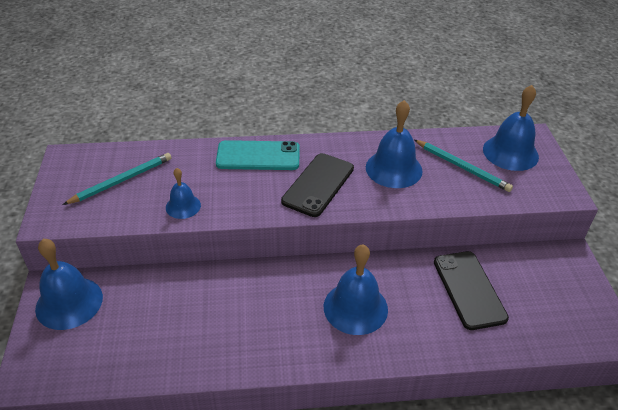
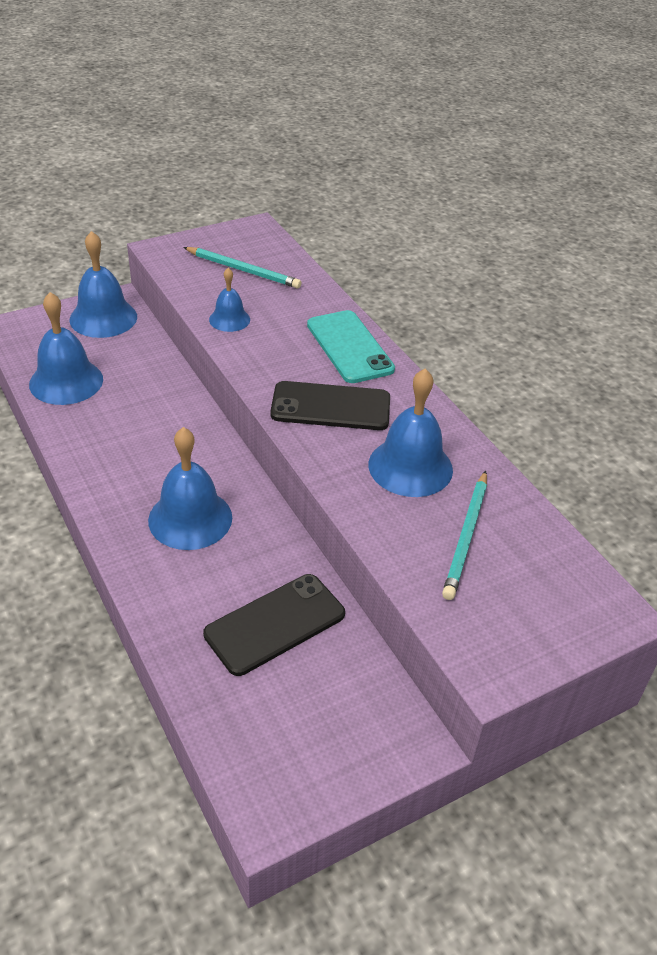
camera: 65 degrees right, 0 degrees up
blue bell [483,85,539,171] -> blue bell moved to [29,292,103,405]

